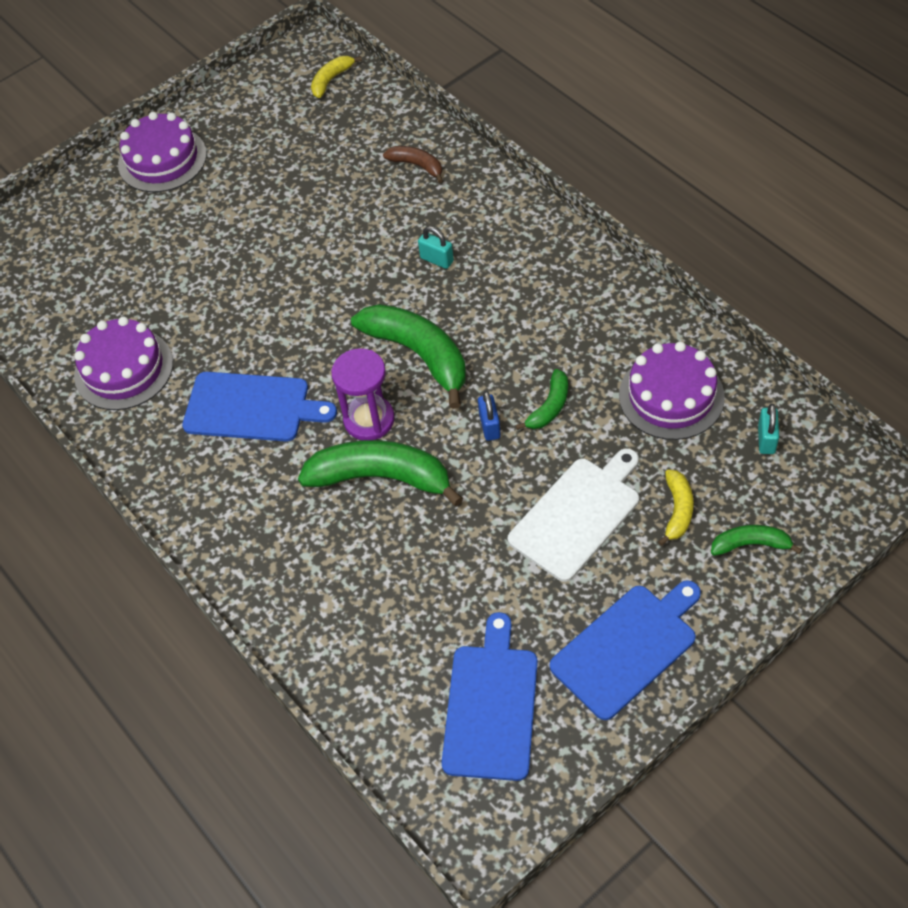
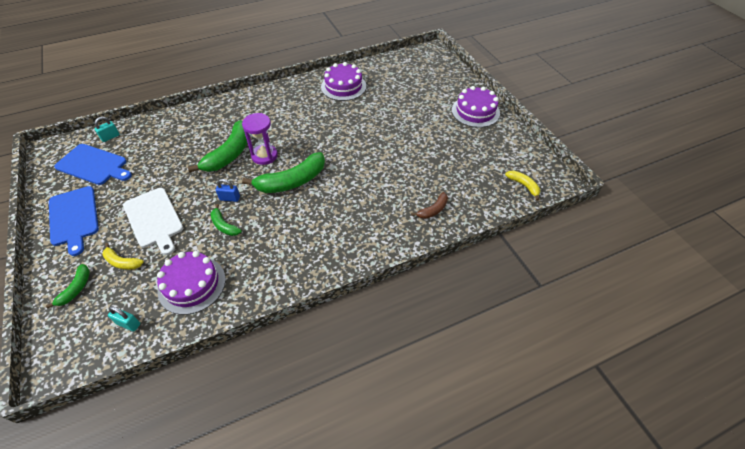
camera: 100 degrees right, 5 degrees down
blue cutting board [182,372,337,442] -> none
turquoise padlock [418,226,454,269] -> turquoise padlock moved to [94,117,120,142]

